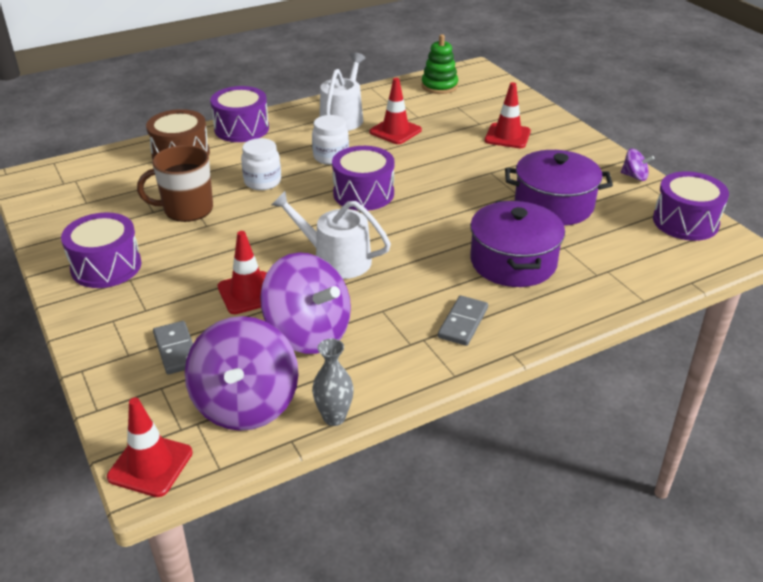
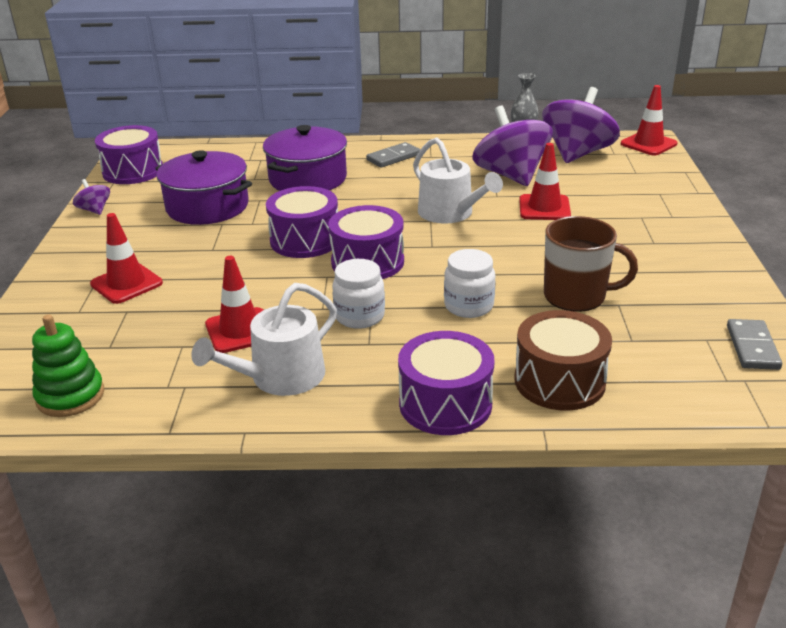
camera: 150 degrees left, 5 degrees down
purple drum [61,212,141,288] -> purple drum moved to [266,186,338,258]
grey domino [153,321,193,375] -> grey domino moved to [727,319,782,370]

